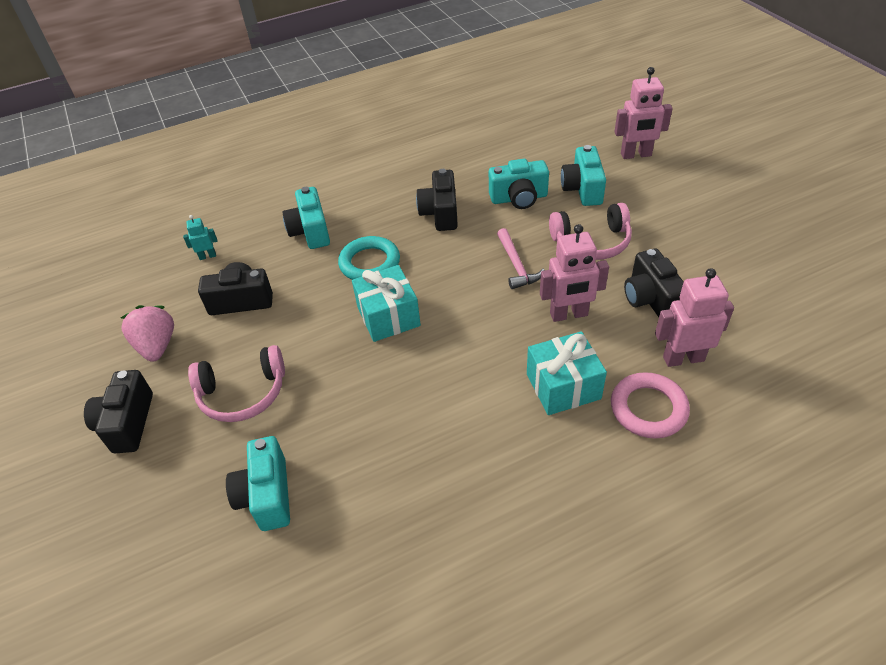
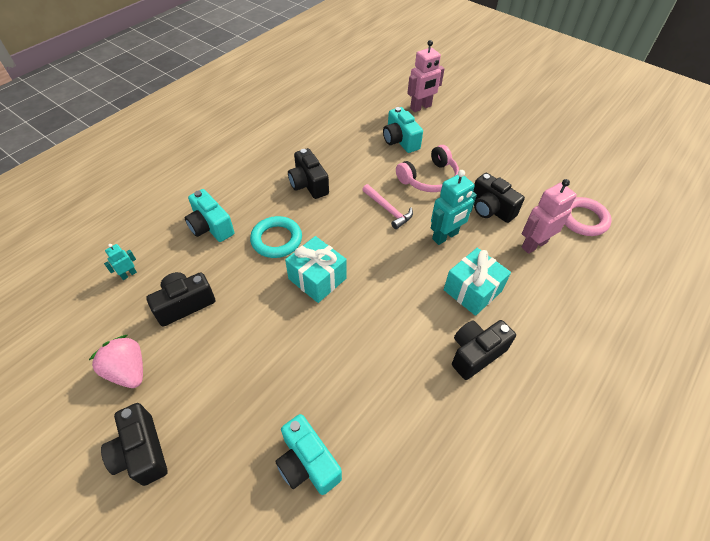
camera: 30 degrees left, 5 degrees up
pink headphones [188,345,285,422] -> none
turquoise camera [489,159,549,209] -> none
pink robot [540,224,609,322] -> turquoise robot [431,170,477,245]
pink ring [611,372,690,439] -> pink ring moved to [565,197,612,236]
none -> black camera [452,320,516,380]

